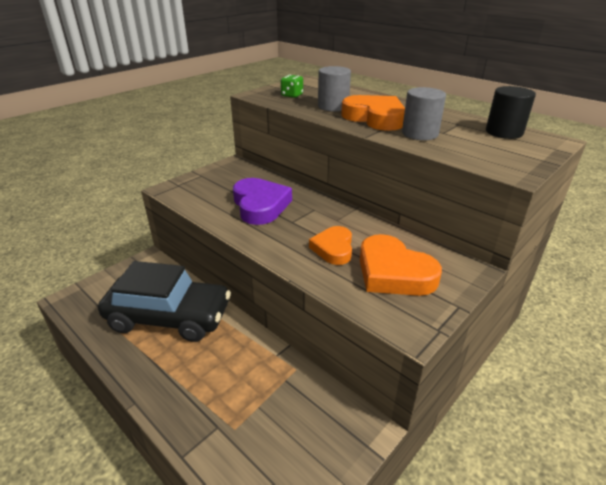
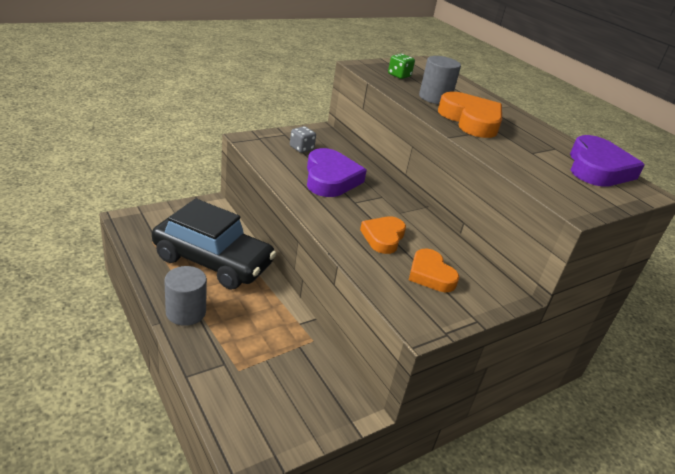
camera: 10 degrees right, 0 degrees up
orange heart [360,234,442,296] -> orange heart [409,249,459,292], size x0.64
grey cylinder [402,87,446,140] -> grey cylinder moved to [164,266,207,326]
black cylinder [486,86,536,139] -> purple heart [570,135,645,187]
none -> grey dice [290,126,316,153]

